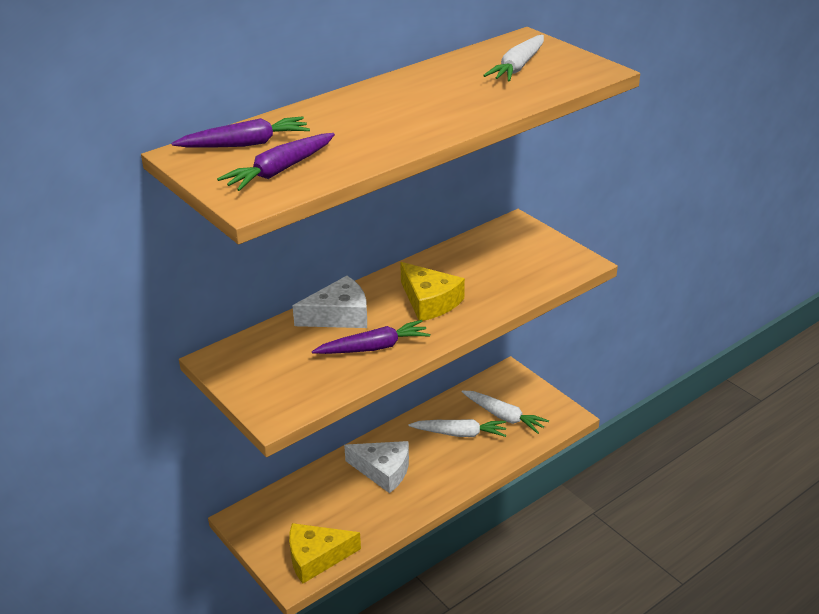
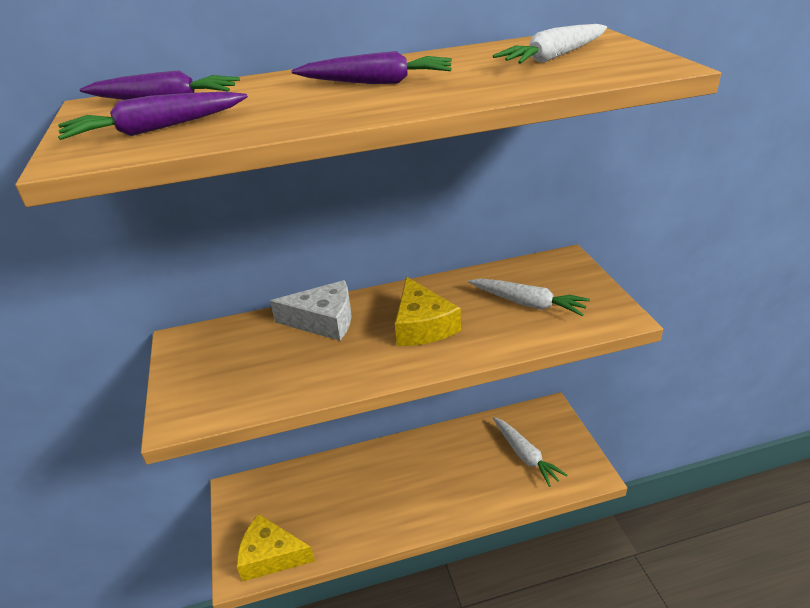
camera: 25 degrees right, 0 degrees up
purple carrot [312,320,430,354] -> purple carrot moved to [291,51,452,84]
white cheese [344,441,409,493] -> none
white carrot [408,419,506,437] -> white carrot moved to [468,279,590,316]

